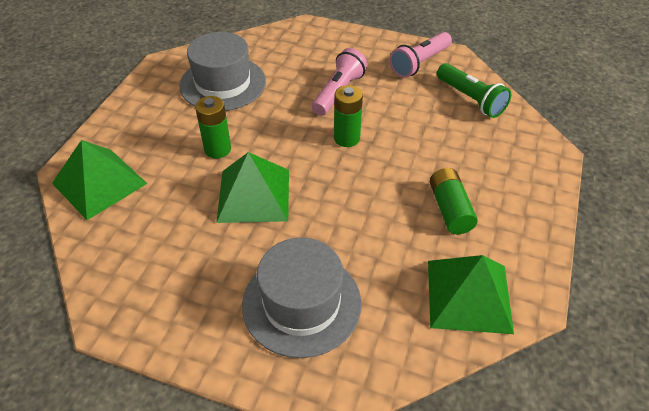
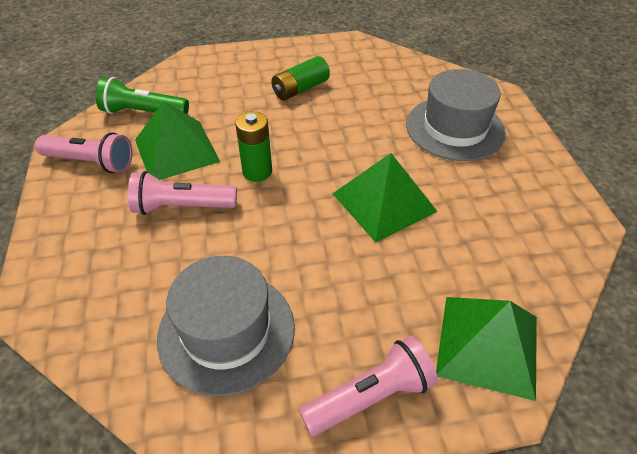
camera: 120 degrees left, 0 degrees up
green battery [195,96,231,158] -> none
green pyramid [428,255,514,334] -> green pyramid moved to [135,101,220,180]
green flashlight [437,63,511,118] -> green flashlight turned 105 degrees counterclockwise [95,77,189,114]
none -> pink flashlight [299,336,438,436]

